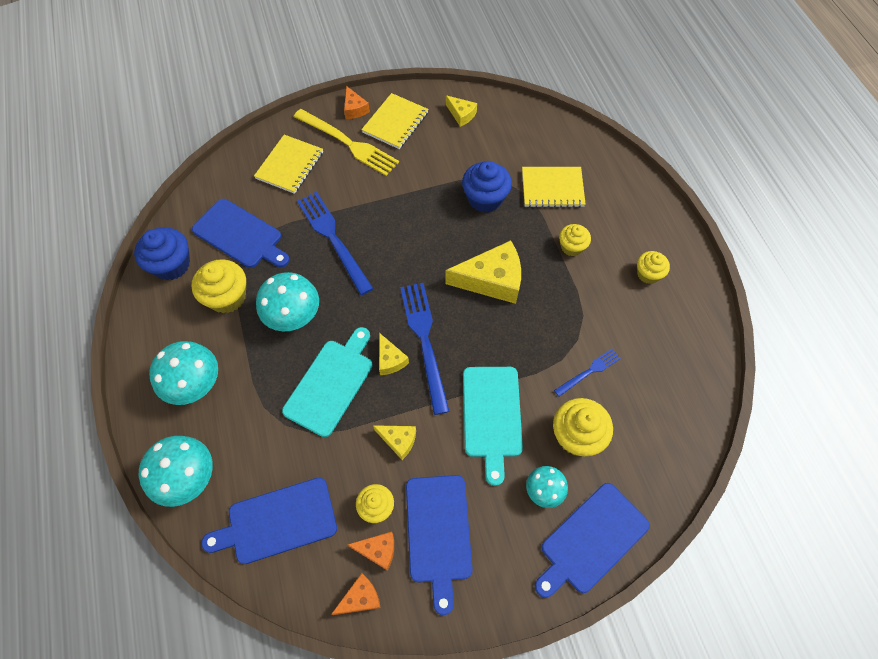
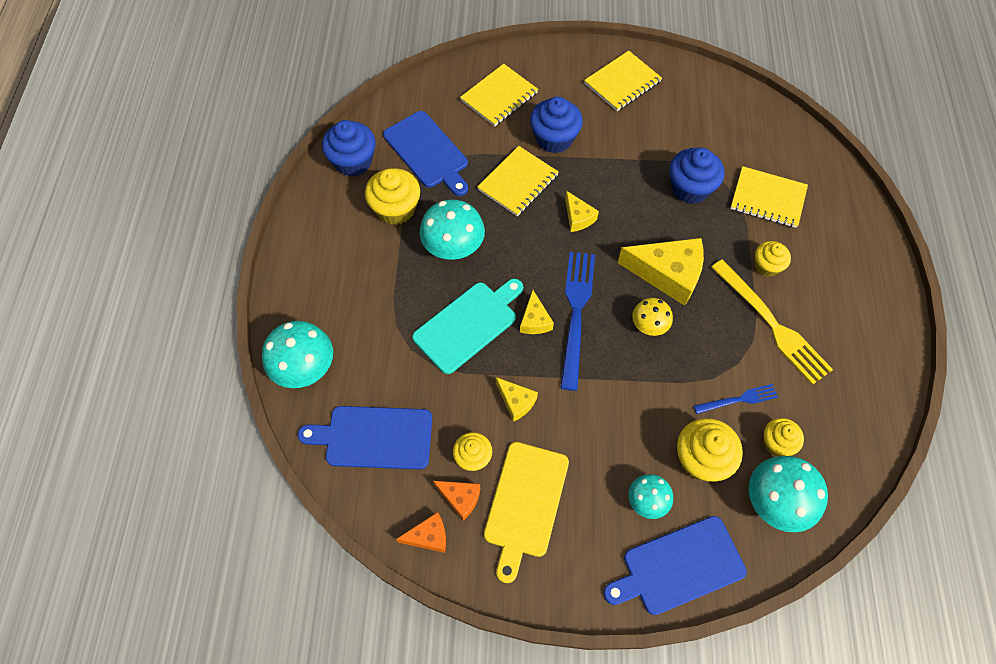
camera: 20 degrees right, 0 degrees up
turquoise mushroom [149,341,218,405] -> turquoise mushroom moved to [749,456,828,532]
yellow fork [294,109,399,176] -> yellow fork moved to [711,259,833,385]
blue fork [297,191,373,295] -> yellow notebook [477,146,559,216]
orange cheese [344,86,370,119] -> none
blue cutting board [406,475,473,615] -> yellow cutting board [484,442,569,583]
yellow cheese [446,95,477,127] -> yellow cheese moved to [565,191,599,232]
turquoise cutting board [463,367,523,486] -> none
yellow cupcake [637,251,670,284] -> yellow cupcake moved to [763,418,804,456]
none -> blue cupcake [530,97,583,153]
none -> yellow mushroom [632,298,673,336]

